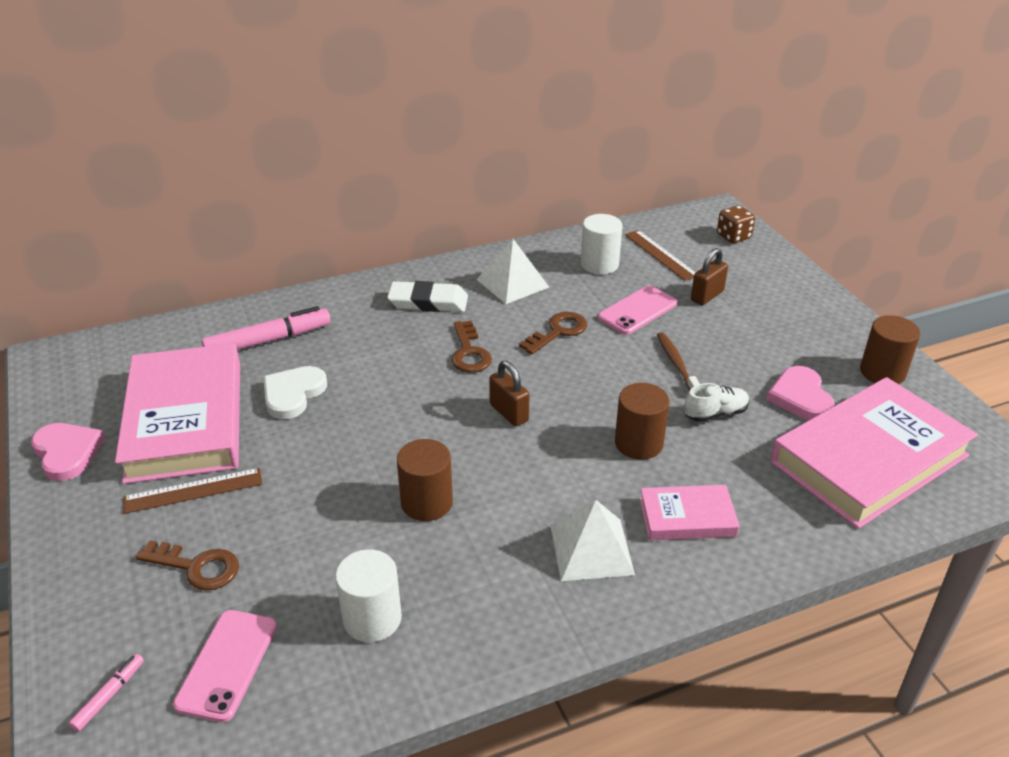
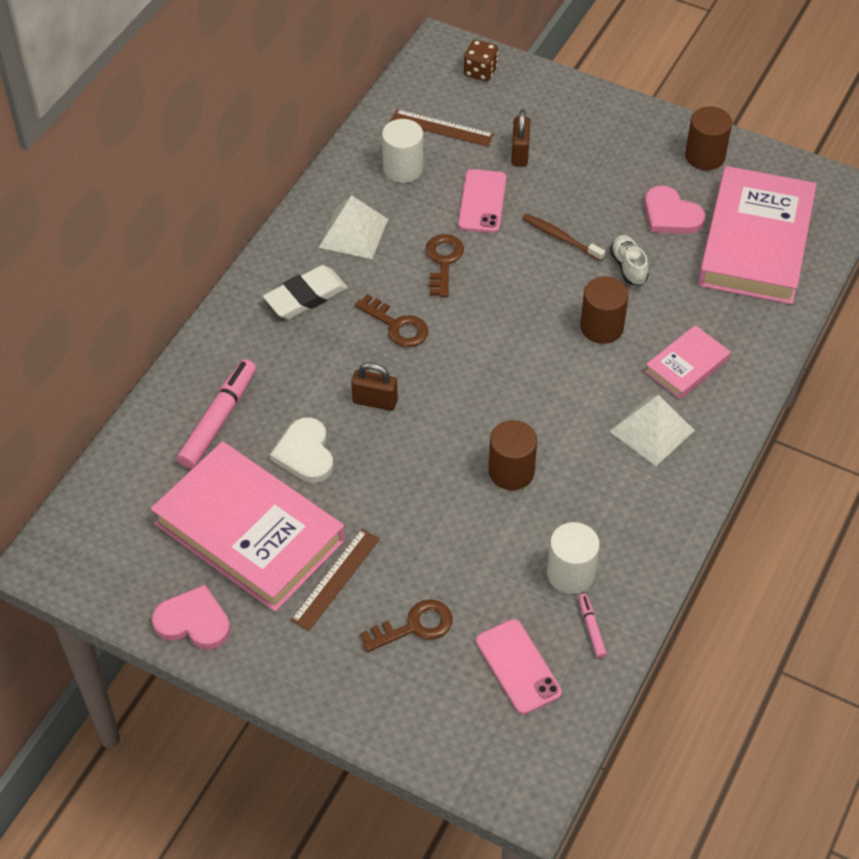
camera: 40 degrees left, 15 degrees up
pink marker [69,654,144,732] -> pink marker moved to [578,594,607,658]
brown padlock [489,361,529,426] -> brown padlock moved to [351,362,398,411]
white shoe [684,383,750,422] -> white shoe turned 45 degrees counterclockwise [610,235,648,286]

